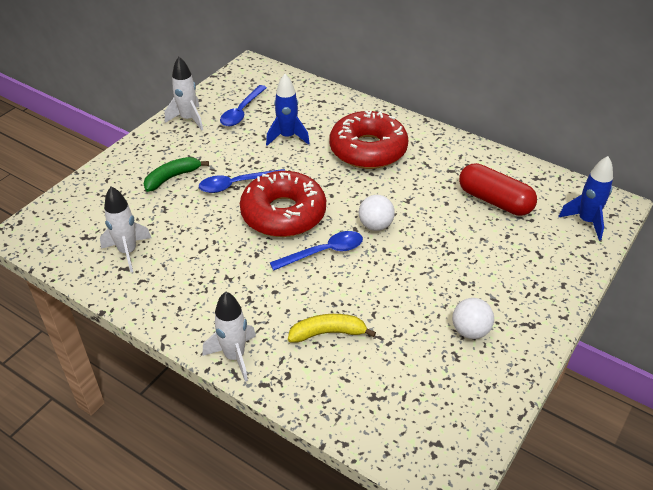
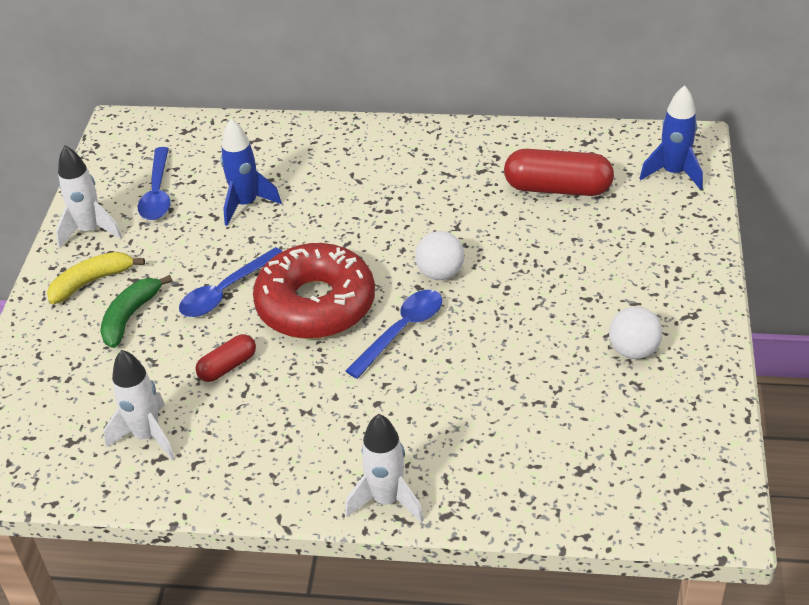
camera: 25 degrees left, 0 degrees up
yellow banana [288,314,376,342] -> yellow banana moved to [47,252,145,304]
red donut [330,110,408,169] -> none
none -> red capsule [195,334,256,382]

